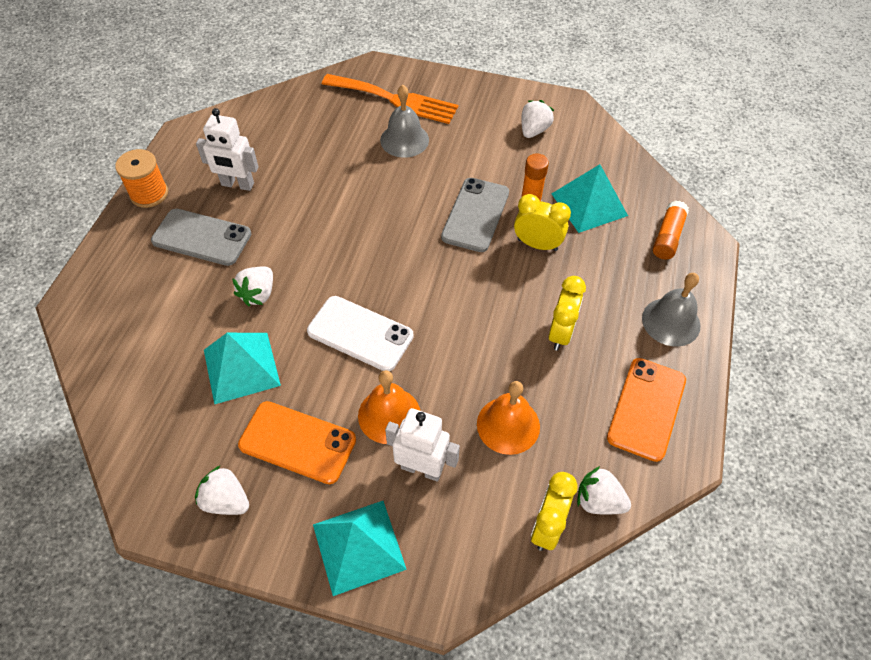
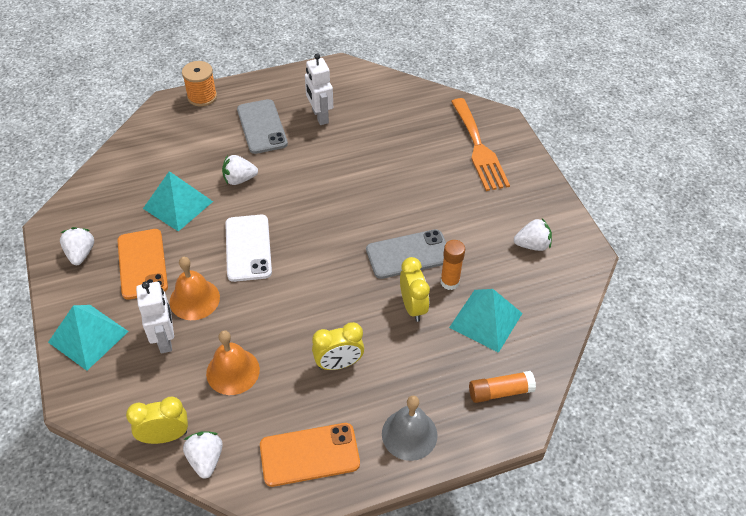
camera: 55 degrees right, 5 degrees down
orange spool [115,149,168,208] -> orange spool moved to [182,61,217,107]
grey bell [380,85,429,158] -> none

